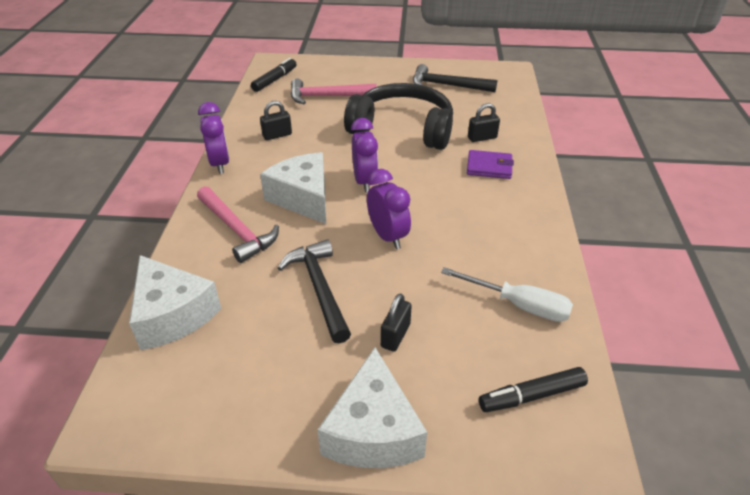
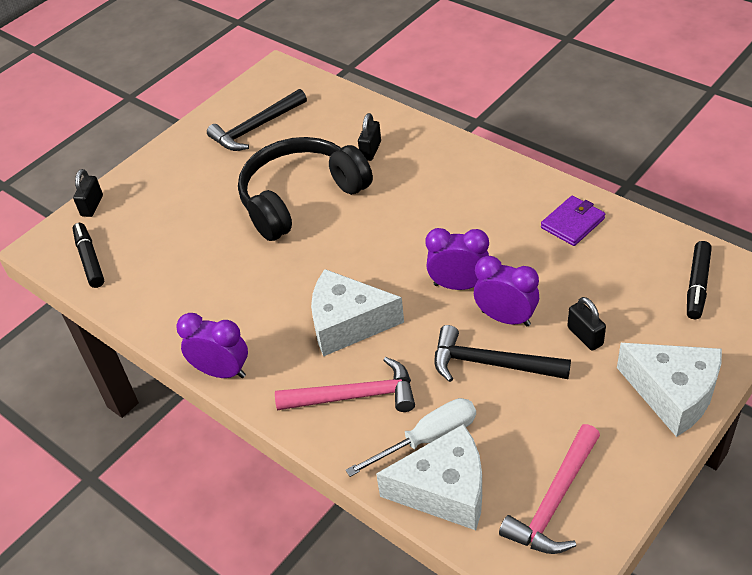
camera: 50 degrees left, 5 degrees up
black padlock [260,101,292,140] -> black padlock moved to [73,169,103,217]
pink hammer [291,79,377,104] -> pink hammer moved to [499,424,600,554]
purple clock [351,118,378,193] -> purple clock moved to [474,256,539,326]
white screwdriver [441,267,573,322] -> white screwdriver moved to [346,398,476,477]
purple wallet [467,150,514,179] -> purple wallet moved to [541,196,605,246]

